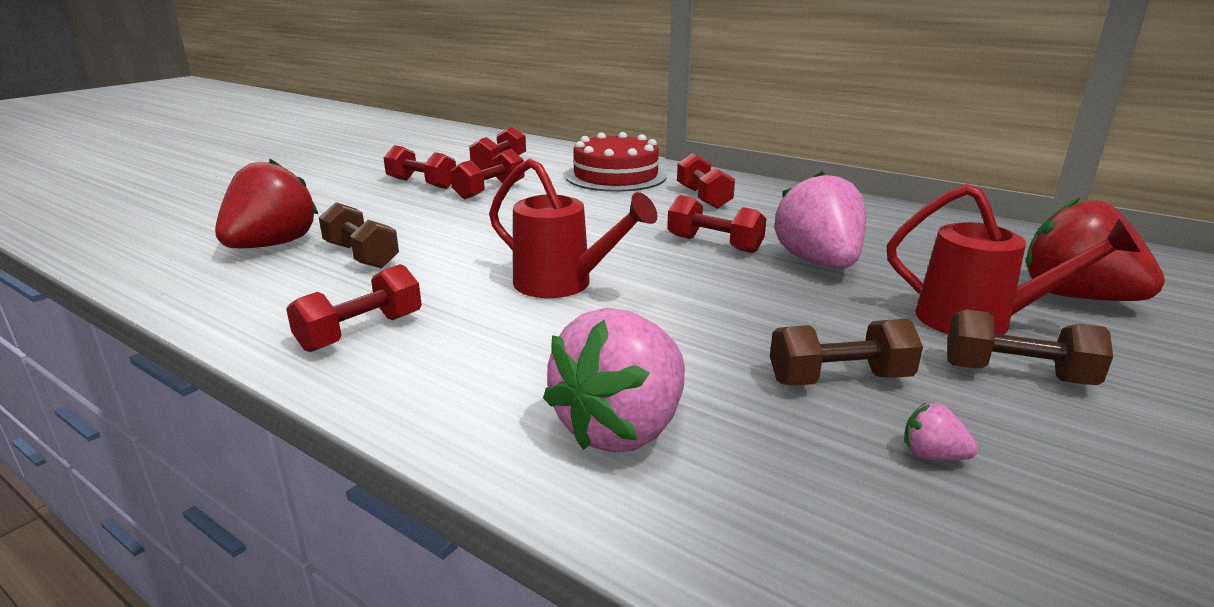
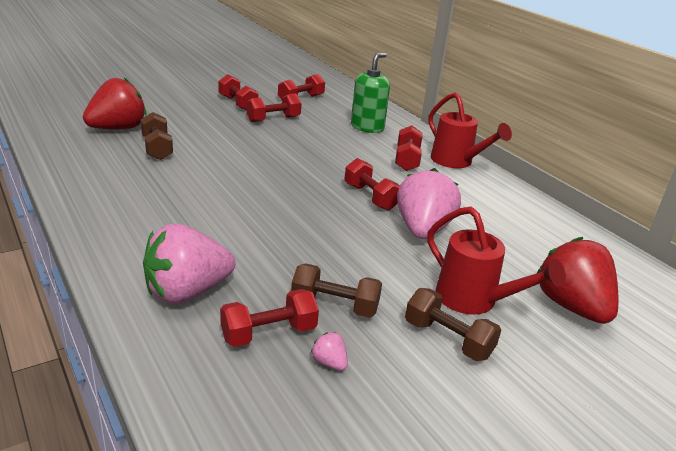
camera: 20 degrees right, 5 degrees up
red dumbbell [286,264,422,352] -> red dumbbell moved to [220,289,319,347]
red watering can [489,158,657,298] -> red watering can moved to [428,92,512,168]
red cake [565,132,666,192] -> green soap dispenser [351,53,390,133]

